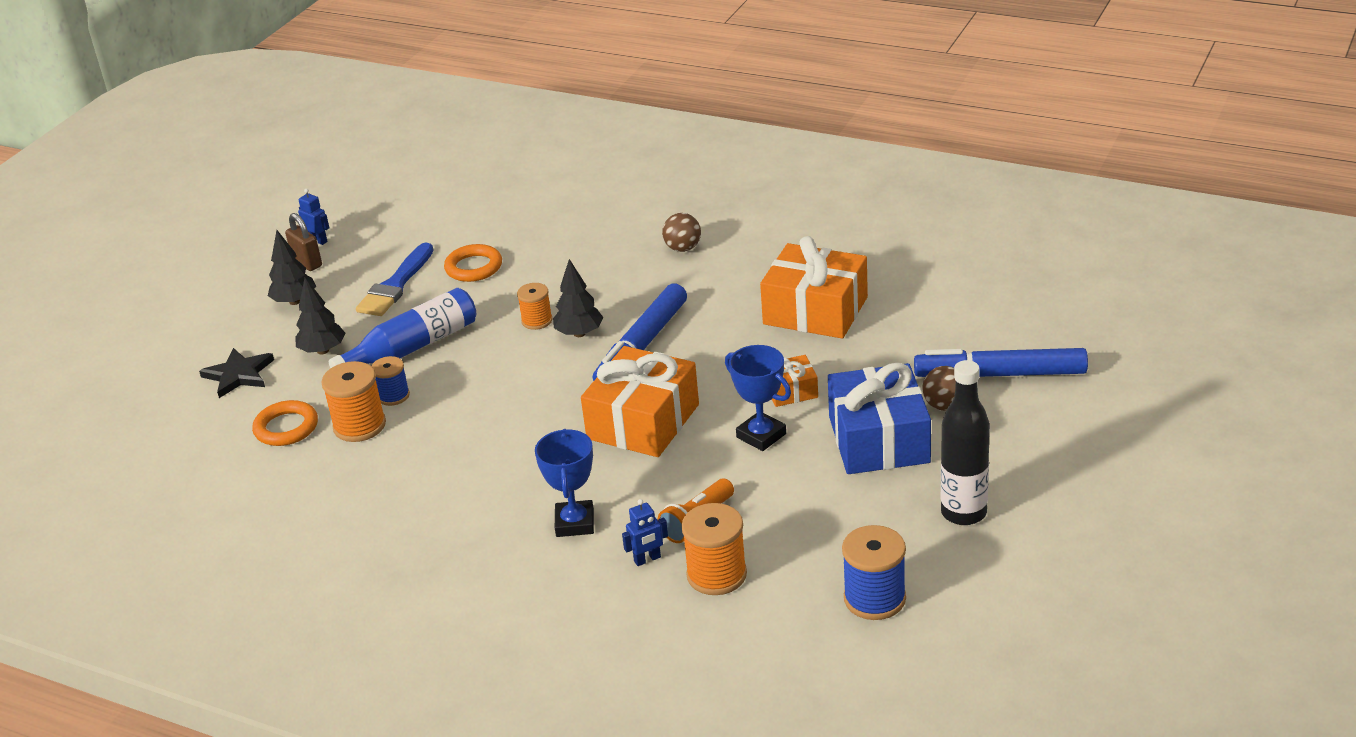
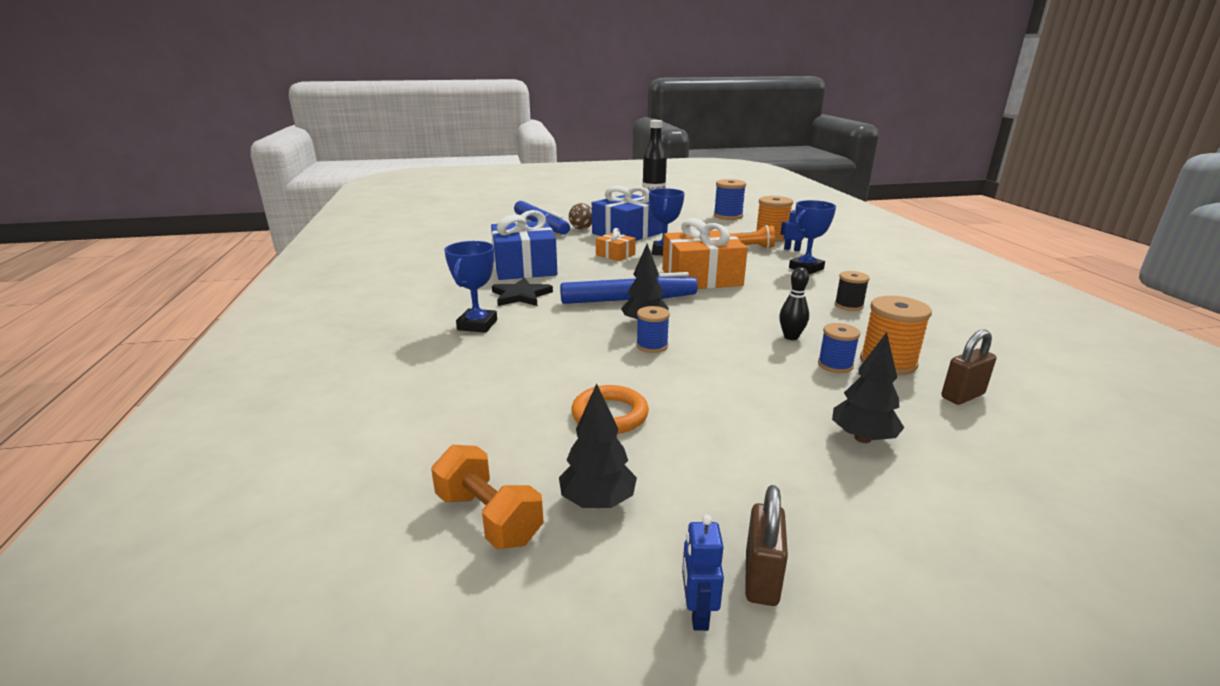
camera: 130 degrees left, 10 degrees down
black star [199,348,274,398] -> black star moved to [492,277,553,306]
orange ring [252,400,318,446] -> brown padlock [941,329,996,405]
black tree [268,230,316,305] -> black tree moved to [559,383,637,508]
blue bottle [329,288,476,369] -> none
blue brush [356,243,433,316] -> none
orange spool [517,283,552,330] -> blue spool [636,306,670,353]
brown ball [662,213,701,252] -> blue trophy [444,241,497,333]
orange gift [760,236,868,339] -> blue gift [491,210,557,280]
none -> orange dumbbell [431,445,544,549]
none -> black bowling pin [779,267,809,340]
none -> black spool [835,271,870,311]

